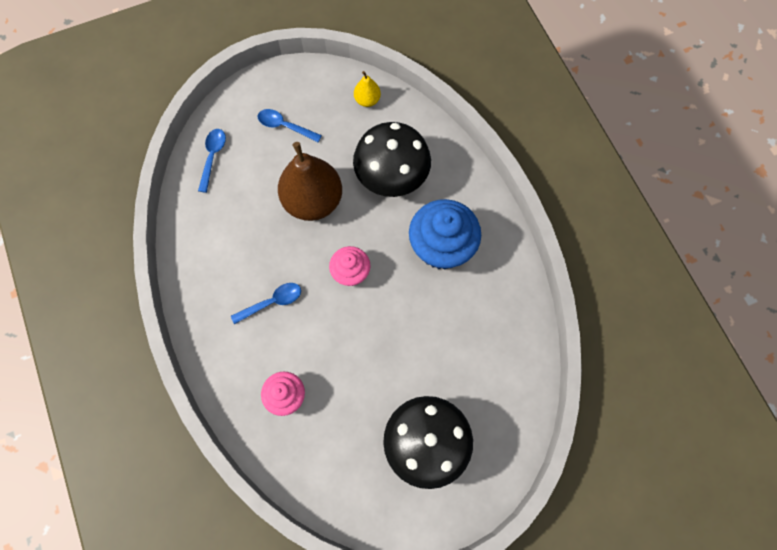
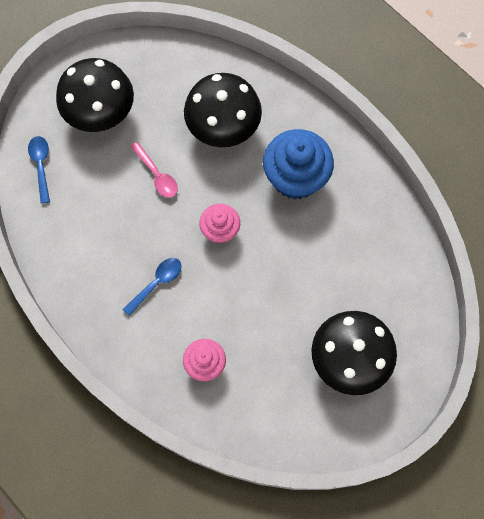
camera: 20 degrees left, 0 degrees up
blue spoon [258,109,322,142] -> black mushroom [56,58,134,132]
brown pear [278,142,342,221] -> pink spoon [131,142,178,198]
yellow pear [354,71,381,107] -> none

